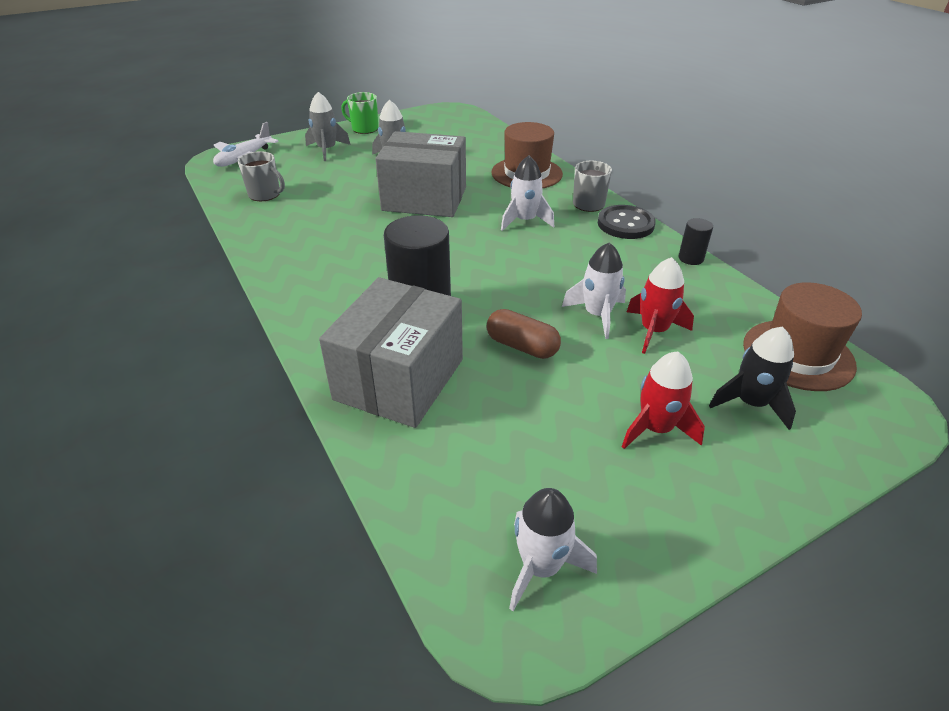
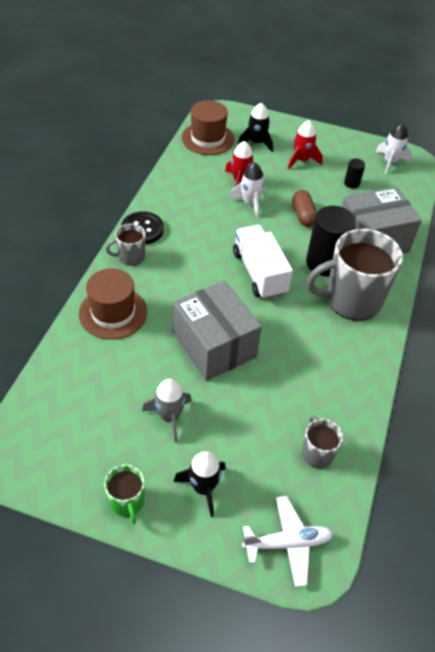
camera: 135 degrees left, 10 degrees up
grey rocket [305,92,351,161] -> black rocket [174,451,226,517]
white rocket [501,155,554,231] -> none
black cylinder [679,218,713,265] -> black cylinder moved to [344,158,365,188]
none -> white truck [233,225,293,300]
none -> grey mug [307,229,403,320]

